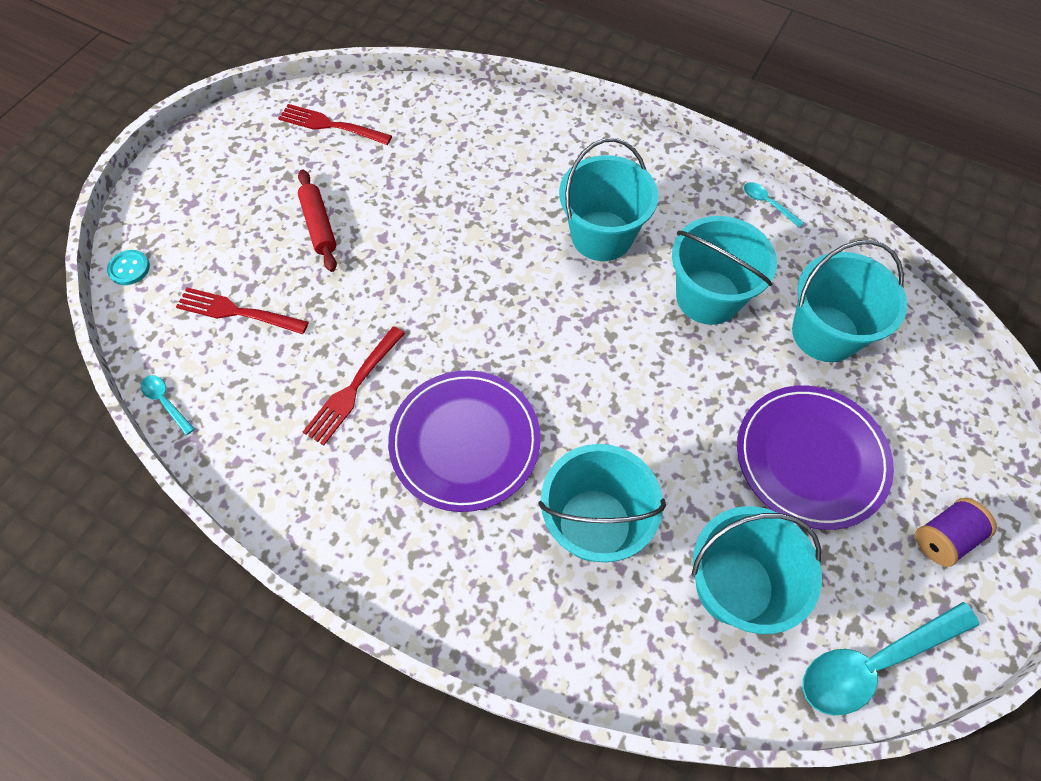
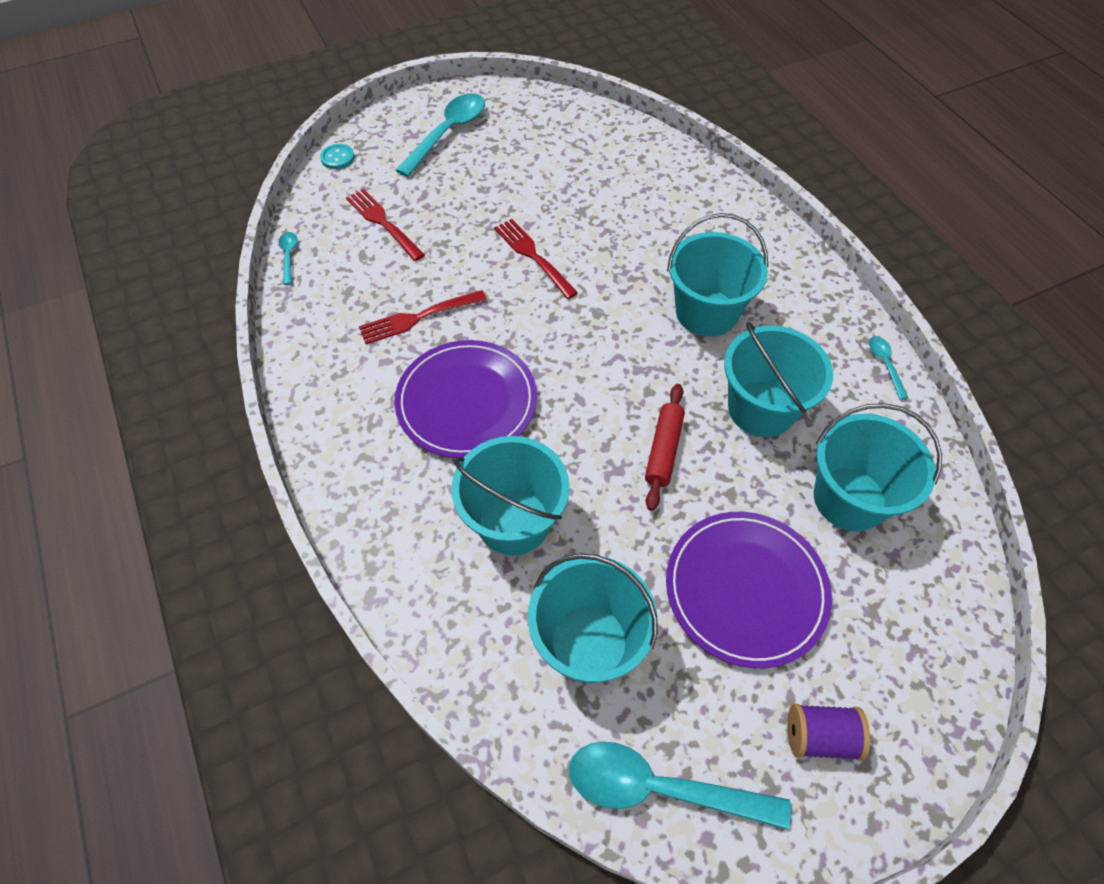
camera: 35 degrees right, 5 degrees down
red fork [278,104,392,145] -> red fork moved to [494,219,578,299]
red rolling pin [298,169,337,272] -> red rolling pin moved to [645,384,685,511]
none -> turquoise spoon [395,93,485,177]

